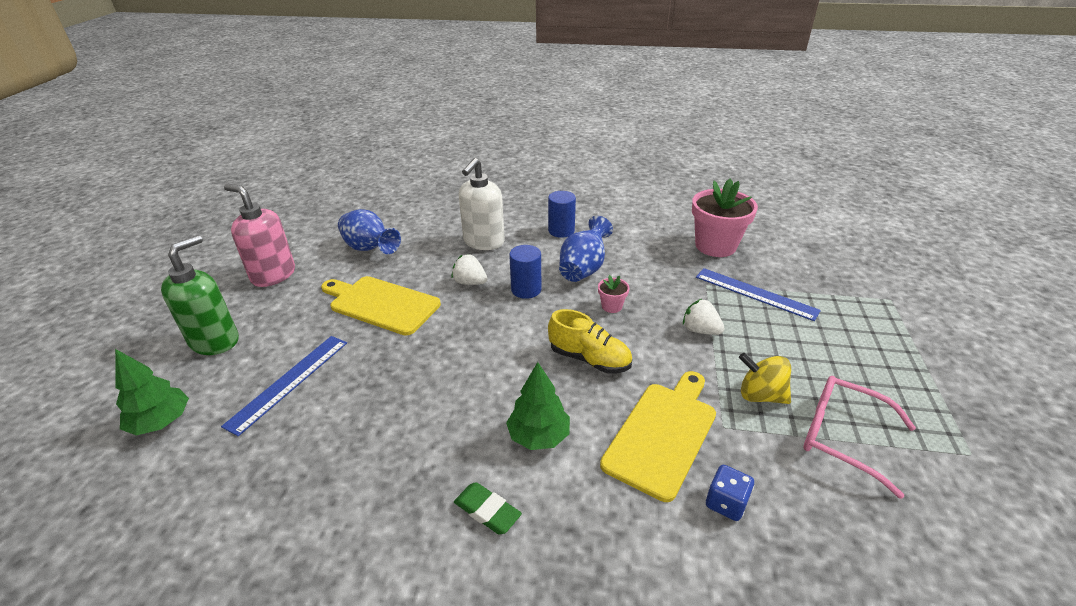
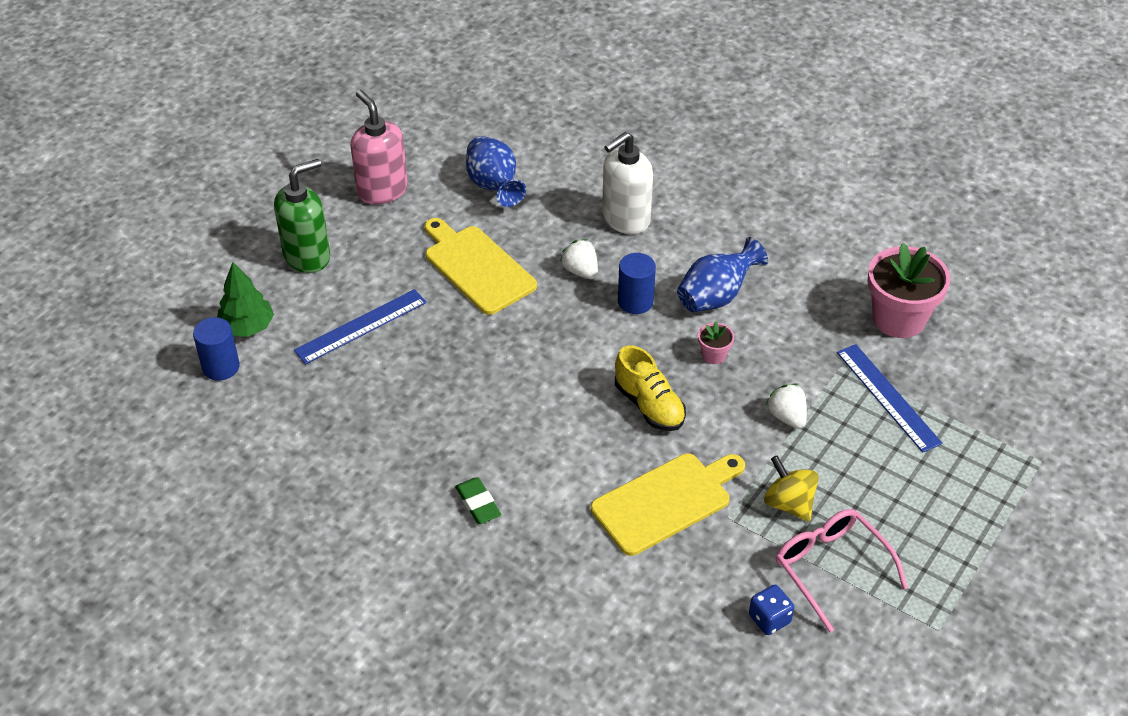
camera: 25 degrees right, 10 degrees up
green tree [506,362,570,450] -> none
blue cylinder [548,191,576,238] -> blue cylinder moved to [193,317,240,381]
blue dice [706,465,754,521] -> blue dice moved to [749,585,794,635]

